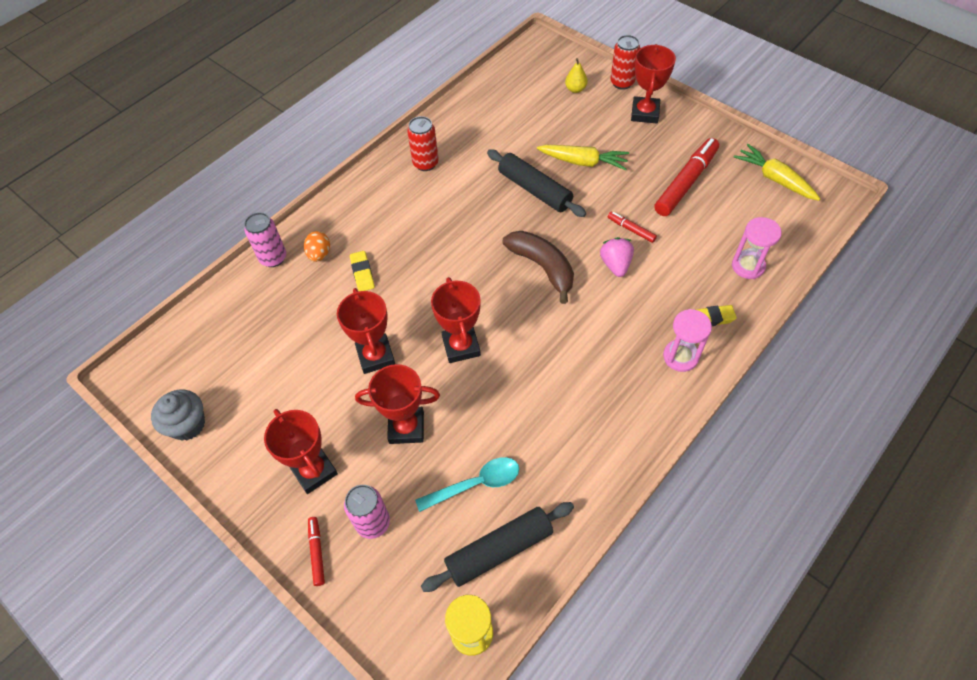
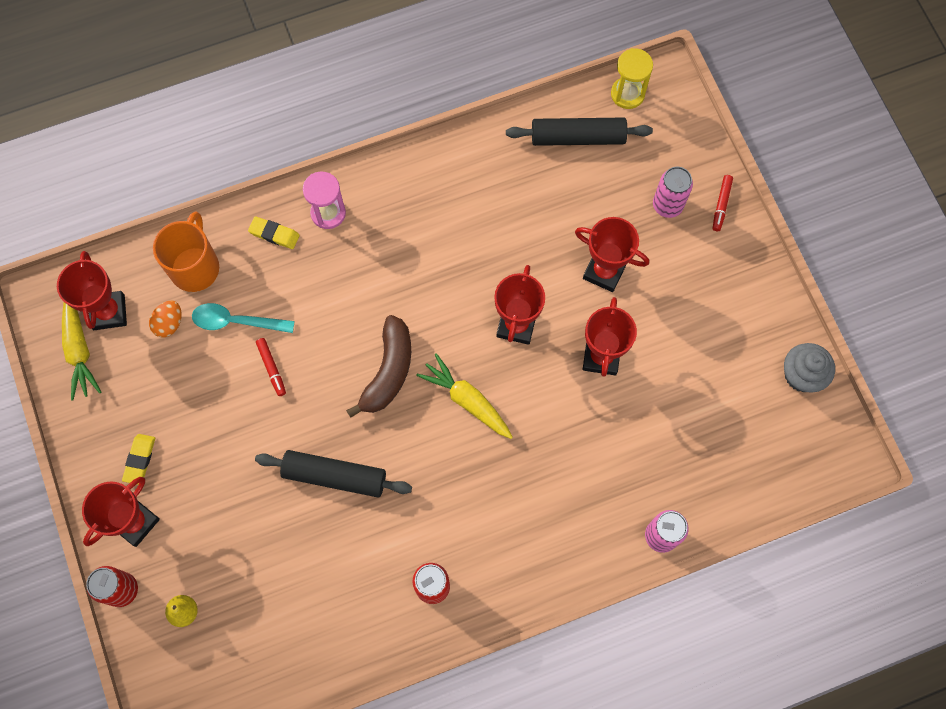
camera: 155 degrees left, 15 degrees up
red trophy [264,409,338,494] -> red trophy moved to [57,251,127,330]
orange egg [304,231,330,262] -> orange egg moved to [149,301,182,337]
yellow eraser [350,251,375,291] -> yellow eraser moved to [122,434,155,485]
turquoise spoon [415,457,519,512] -> turquoise spoon moved to [192,303,295,333]
black rolling pin [487,149,586,217] -> black rolling pin turned 60 degrees counterclockwise [255,450,412,497]
brown banana [503,231,574,304] -> brown banana turned 150 degrees counterclockwise [346,315,411,418]
yellow carrot [537,145,629,170] -> yellow carrot moved to [416,353,513,439]
pink strawberry [600,237,634,277] -> none
red marker [654,138,719,216] -> none
pink hourglass [732,217,782,279] -> orange mug [153,212,219,292]

